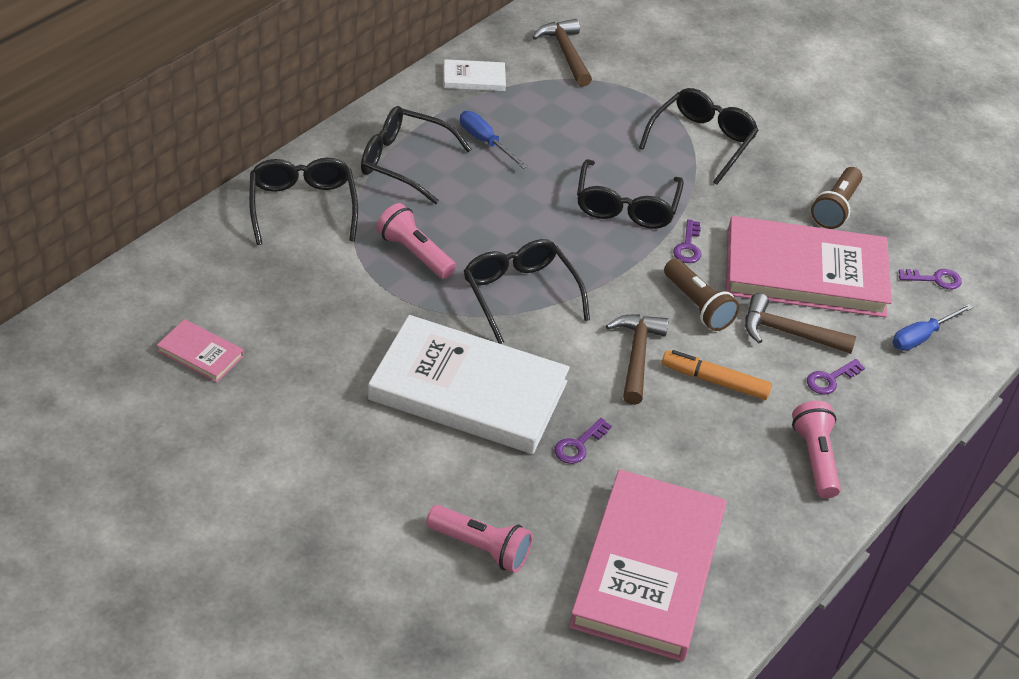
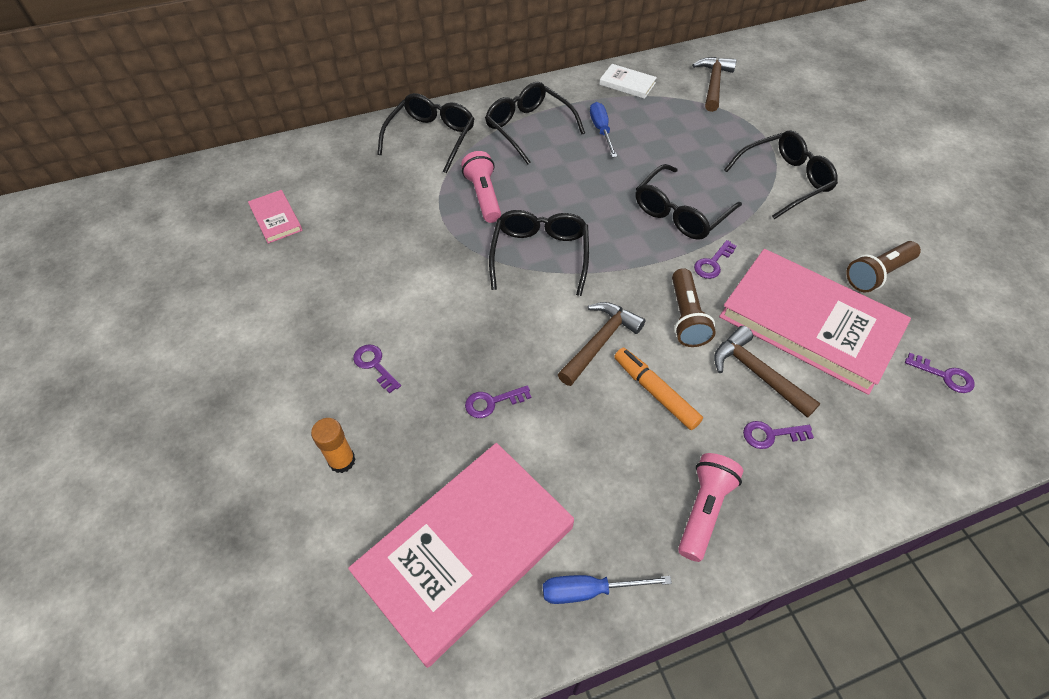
camera: 35 degrees right, 10 degrees up
white book [368,315,570,454] -> none
pink flashlight [426,505,533,573] -> orange glue stick [311,418,356,473]
blue screwdriver [892,304,973,351] -> blue screwdriver moved to [543,575,672,604]
none -> purple key [353,344,401,393]

